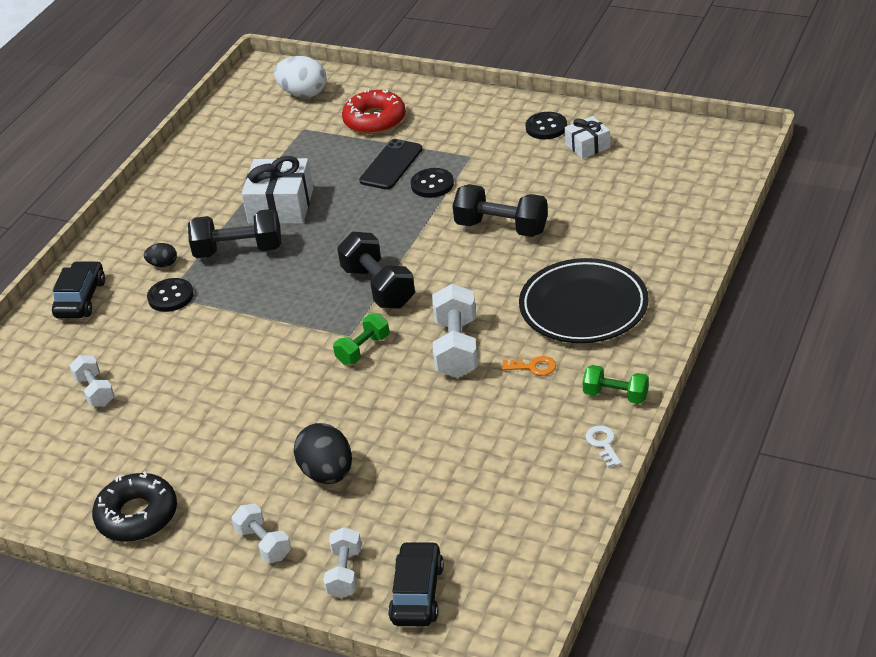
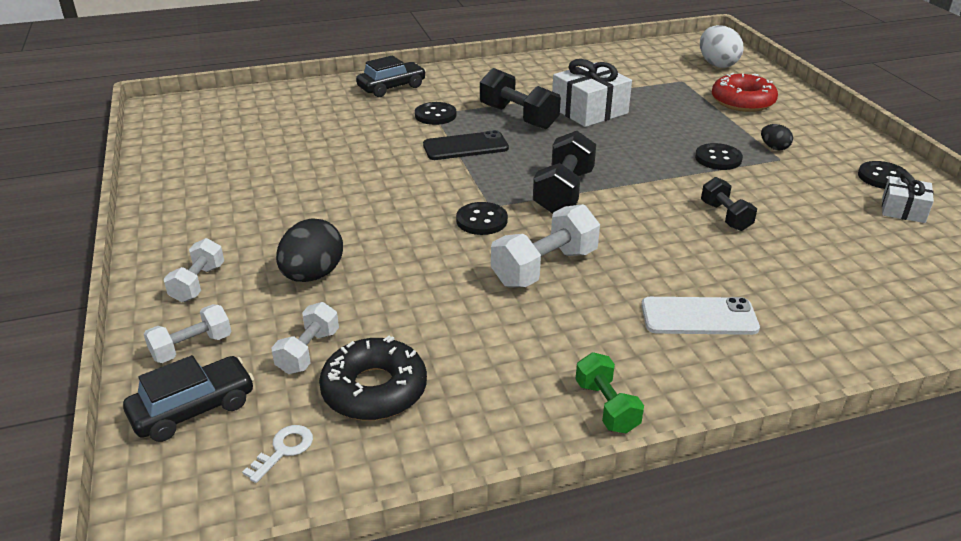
camera: 45 degrees right, 5 degrees down
white dumbbell [69,355,114,407] -> white dumbbell moved to [271,302,339,374]
black donut [92,471,177,542] -> black donut moved to [319,336,427,420]
black egg [144,243,177,267] -> black egg moved to [761,124,793,150]
green dumbbell [333,313,389,365] -> black button [456,202,508,235]
black phone [359,139,422,190] -> black phone moved to [423,130,509,160]
black dumbbell [452,184,548,237] -> black dumbbell [701,177,757,231], size x0.61
orange key [501,356,556,376] -> none
black plate [519,258,649,343] -> white phone [641,297,760,335]
white key [585,425,622,468] -> white key moved to [242,425,313,483]

